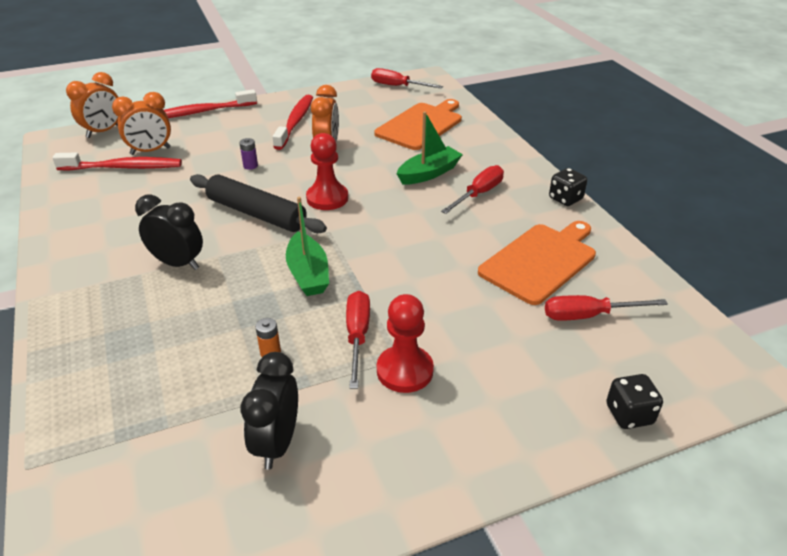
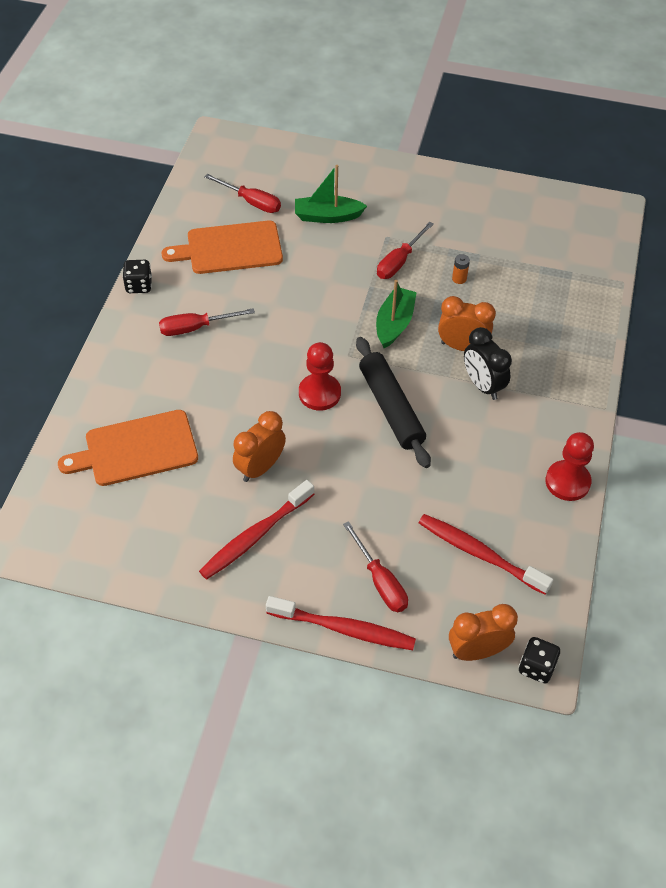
camera: 145 degrees left, 15 degrees up
orange clock [112,92,171,155] -> orange clock moved to [438,296,496,351]
purple battery [239,138,258,170] -> none
black clock [241,352,298,470] -> none
red screwdriver [371,68,443,89] -> red screwdriver moved to [343,521,408,612]
red pawn [377,294,434,393] -> red pawn moved to [545,432,594,501]
green boat [397,111,463,185] -> green boat moved to [295,165,367,223]
black dice [606,374,663,429] -> black dice moved to [519,637,560,683]

